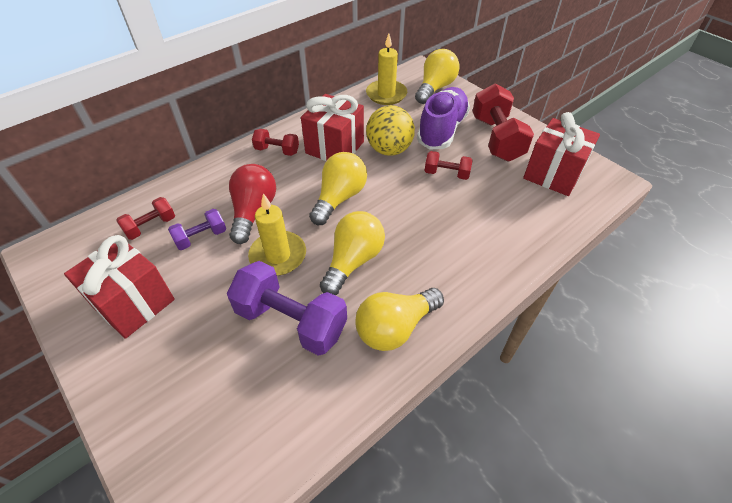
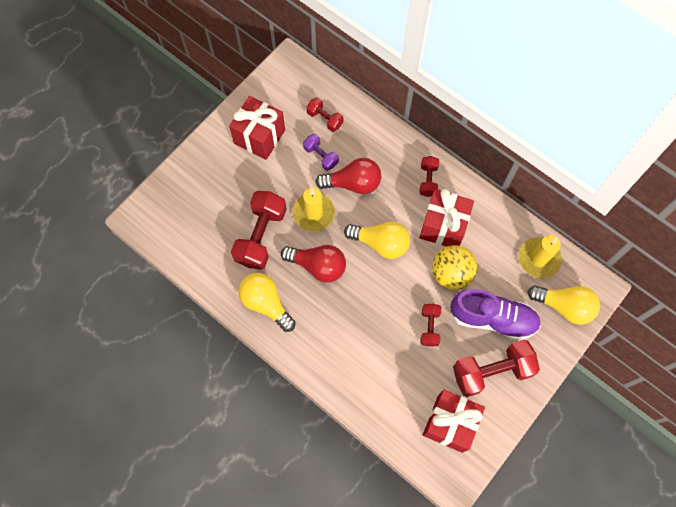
camera: 80 degrees right, 20 degrees up
purple dumbbell [227,261,347,356] -> red dumbbell [231,191,287,270]
yellow light bulb [320,211,385,295] -> red light bulb [281,245,346,283]

